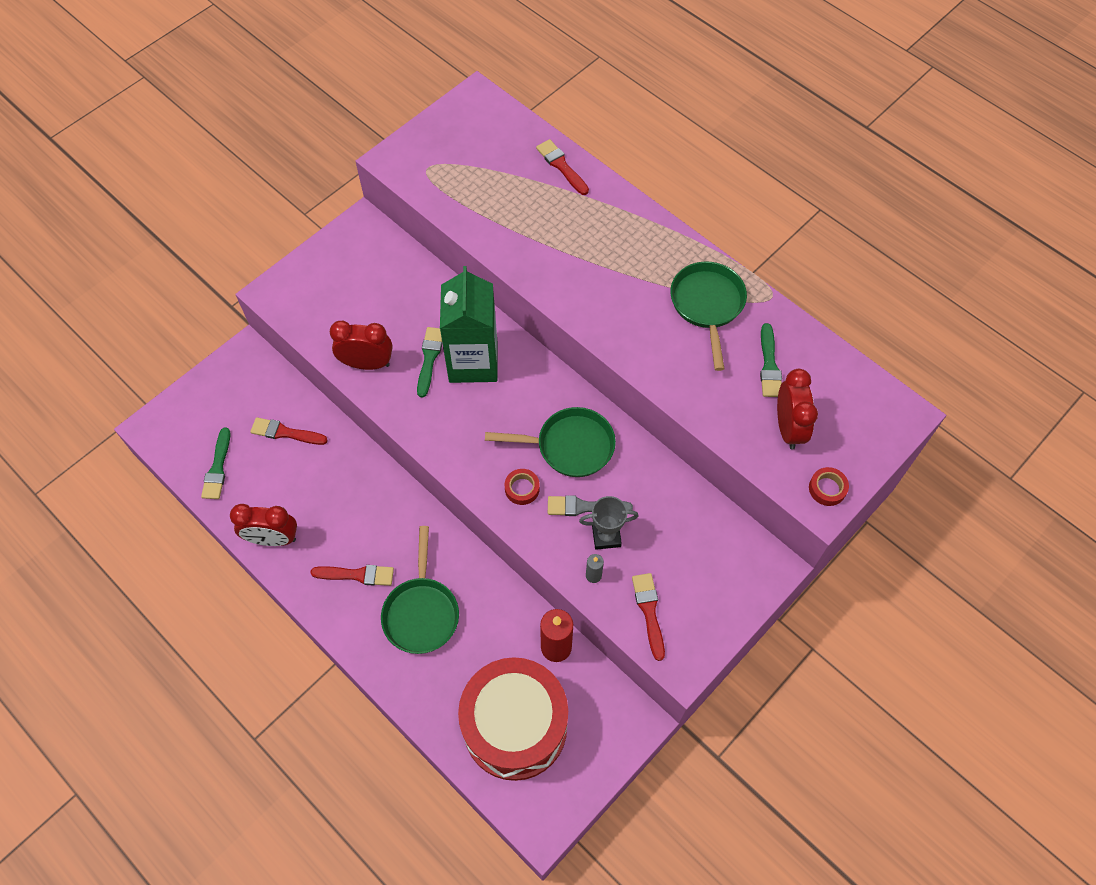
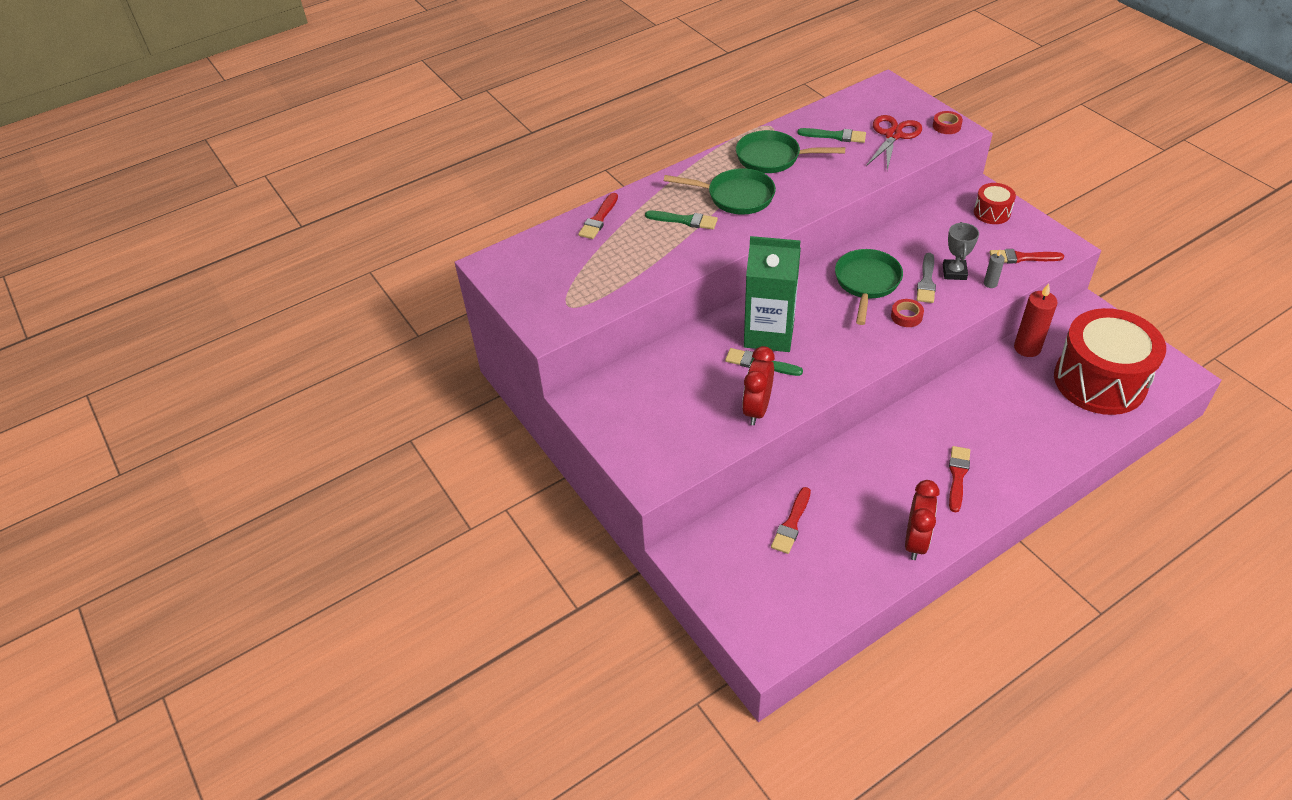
camera: 75 degrees left, 15 degrees down
green brush [201,427,230,499] -> green brush moved to [645,211,718,229]
green pan [381,526,459,654] -> green pan moved to [664,168,776,215]
red brush [536,139,589,195] -> red brush turned 45 degrees counterclockwise [578,193,618,239]
red clock [777,369,818,450] -> red scissors [866,115,922,171]
none -> red drum [974,183,1016,224]

